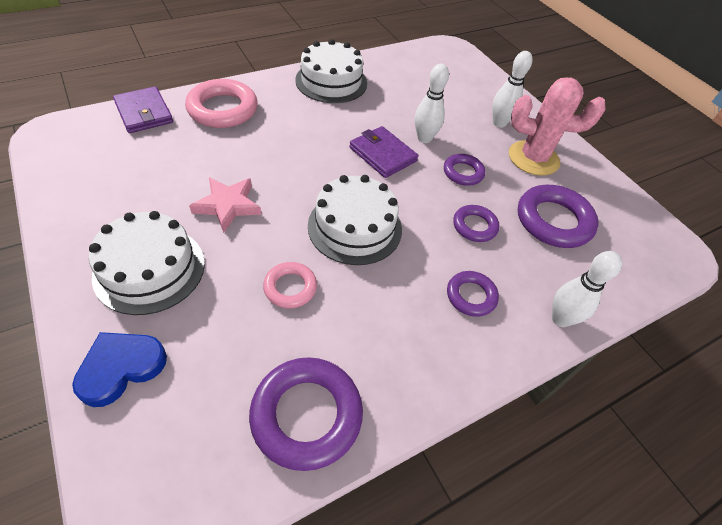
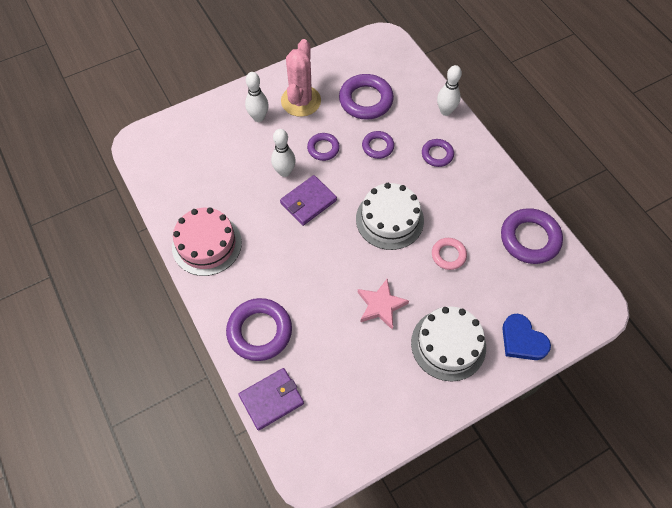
camera: 85 degrees left, 10 degrees up
pink ring [185,79,258,128] -> purple ring [226,298,292,361]
white cake [295,39,367,103] -> pink cake [172,208,242,276]

